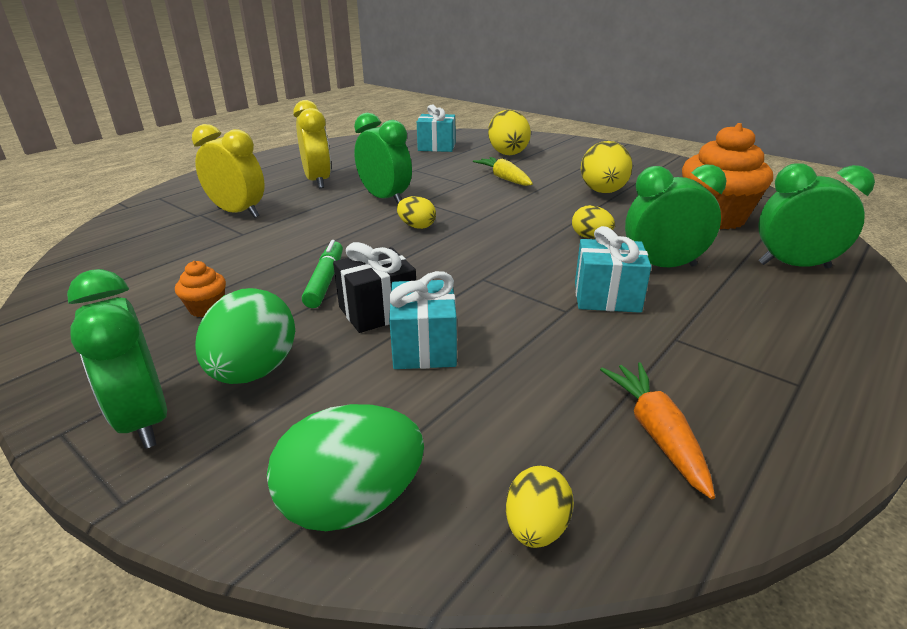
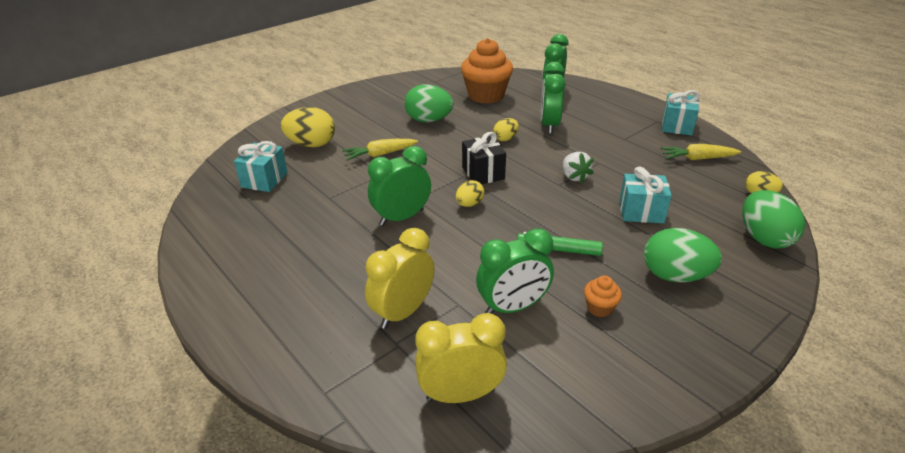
camera: 80 degrees left, 5 degrees up
green clock [67,269,167,449] -> green clock moved to [476,228,554,314]
yellow clock [293,100,331,189] -> yellow clock moved to [415,313,507,403]
black gift [333,242,416,333] -> black gift moved to [462,132,506,184]
turquoise gift [575,226,651,313] -> turquoise gift moved to [662,90,700,135]
yellow egg [581,141,633,193] -> green egg [404,85,453,122]
orange carrot [600,362,715,499] -> yellow carrot [660,144,741,160]
none -> white strawberry [563,152,594,183]

